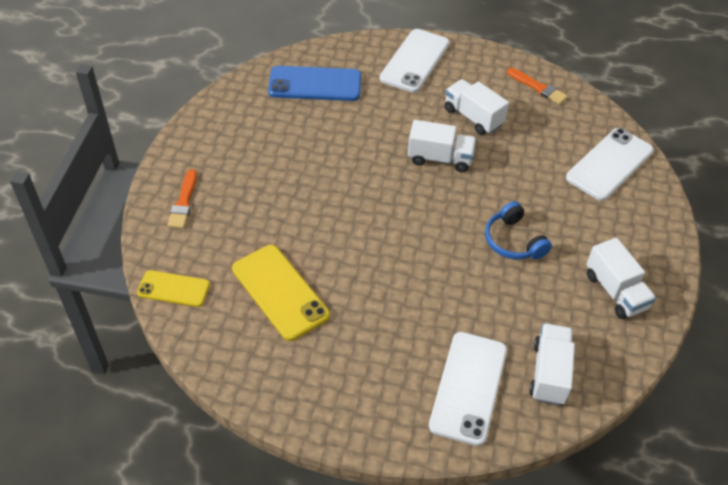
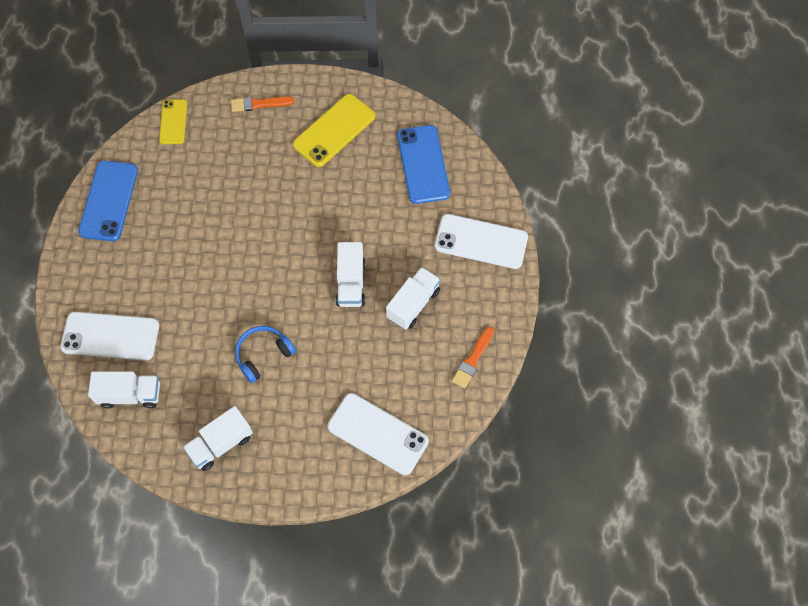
camera: 80 degrees right, 15 degrees up
yellow phone [232,245,330,341] -> yellow phone moved to [293,94,375,167]
none -> blue phone [78,161,138,241]

